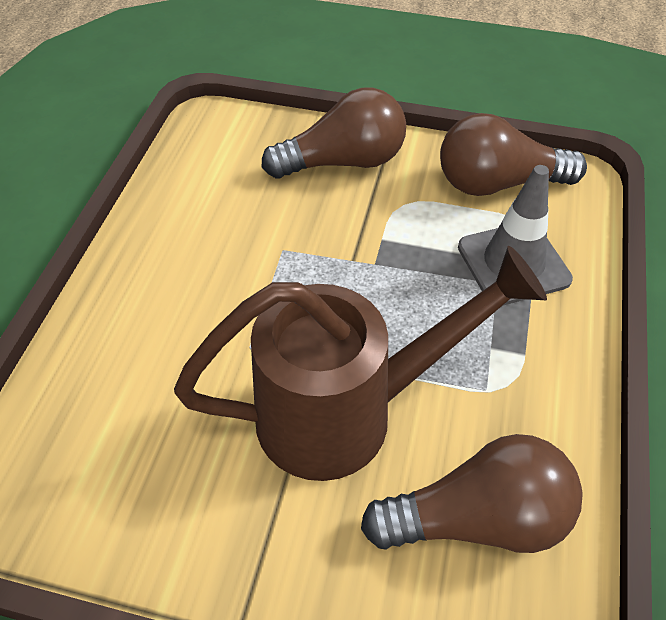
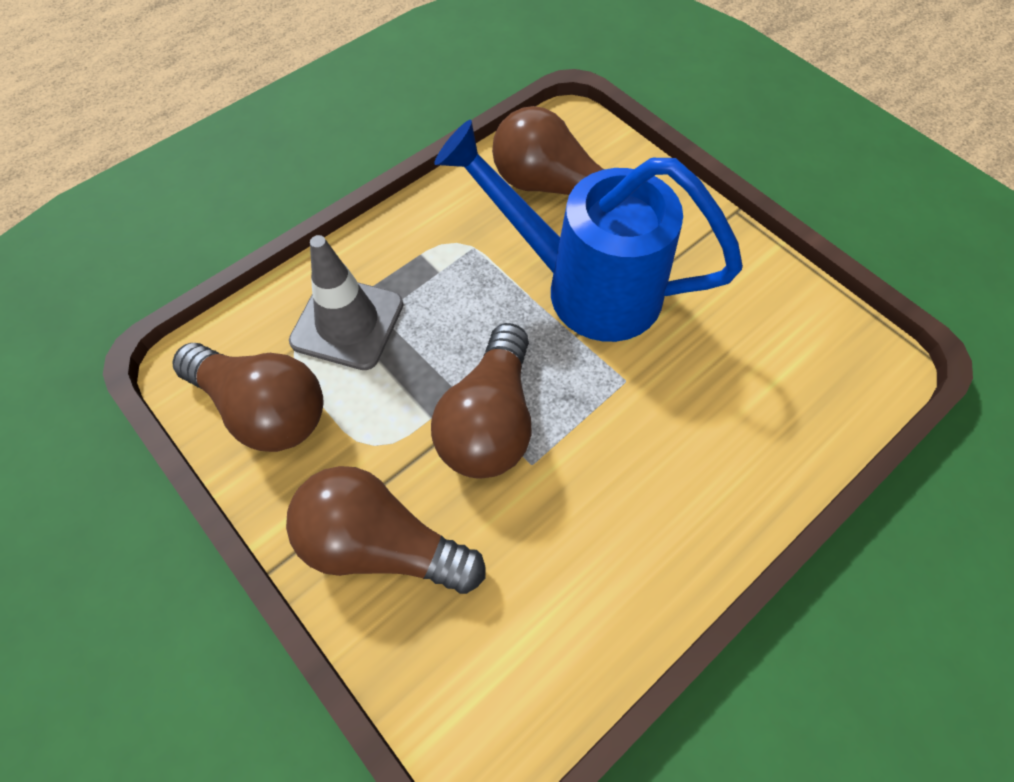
camera: 145 degrees left, 10 degrees up
brown watering can [174,246,547,481] -> blue watering can [435,120,743,342]
none -> brown light bulb [431,323,532,479]

